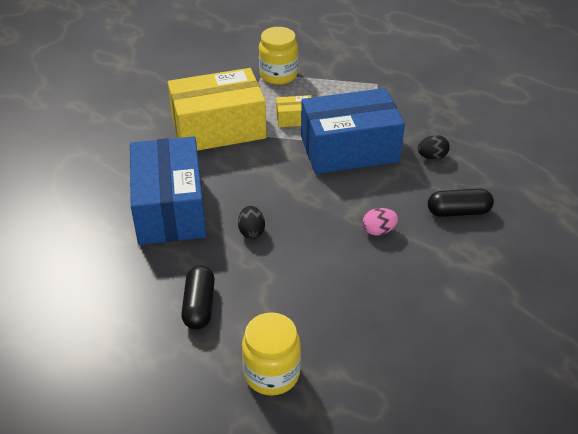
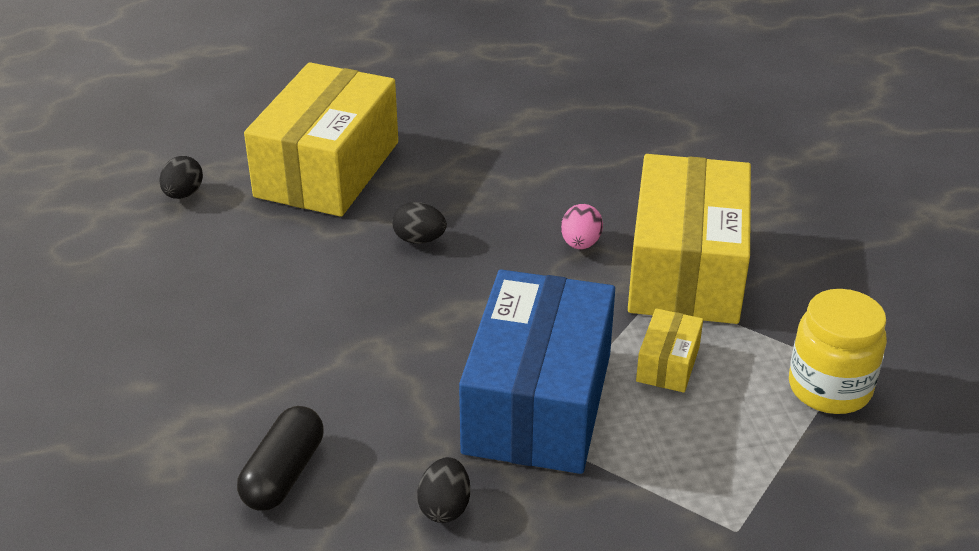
camera: 115 degrees right, 5 degrees down
blue box [130,137,206,245] -> none
black capsule [181,265,215,330] -> yellow box [244,62,398,217]
yellow jar [242,312,301,396] -> black egg [159,156,203,199]
pink egg [362,208,398,236] -> pink egg moved to [561,204,603,249]

